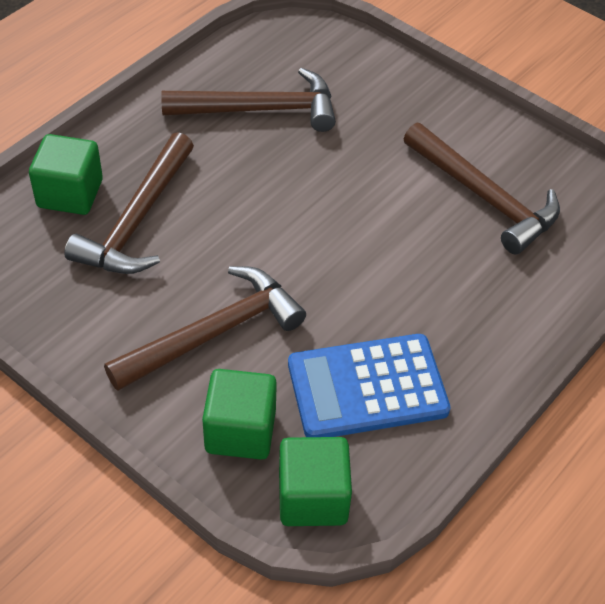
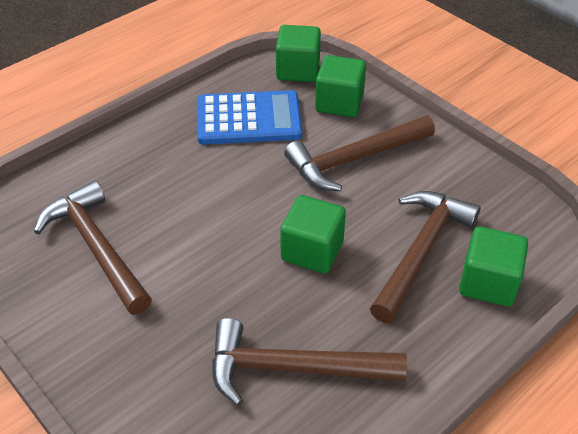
camera: 170 degrees left, 5 degrees down
none -> green cube [280,195,346,273]

